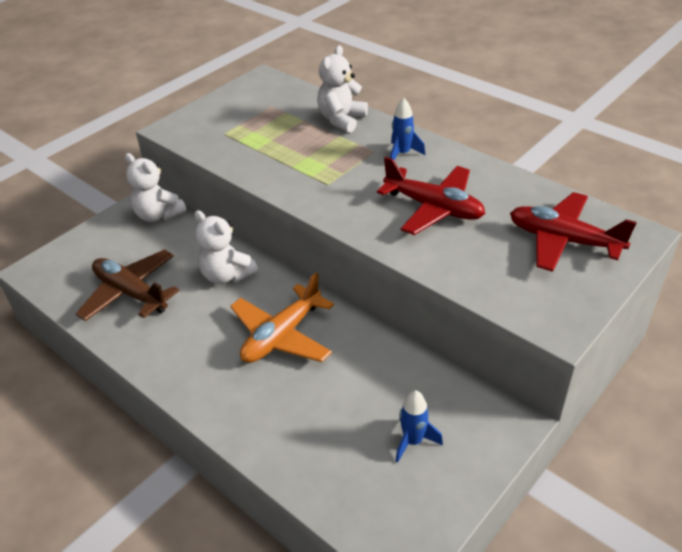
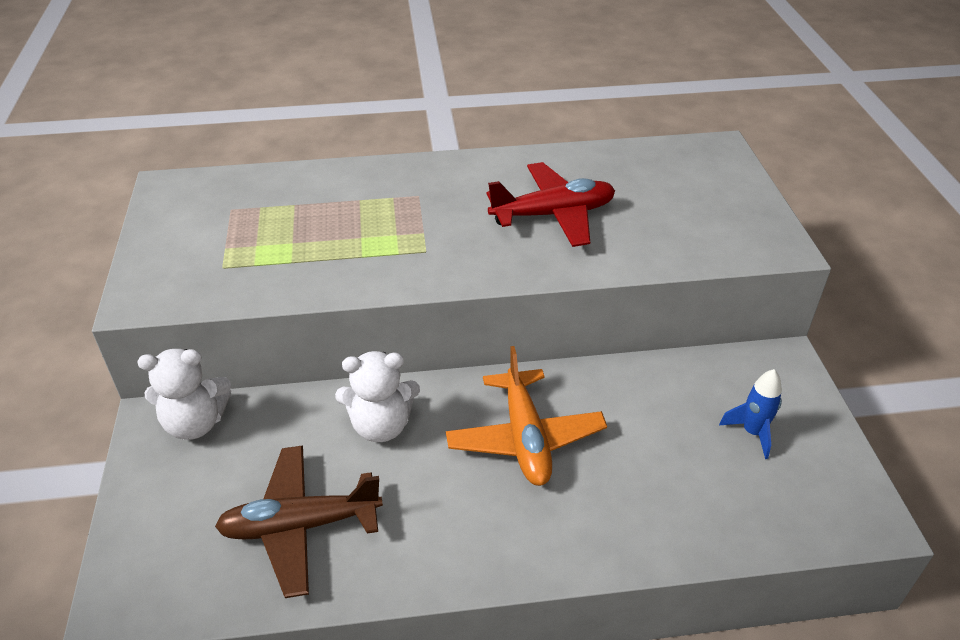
camera: 50 degrees left, 0 degrees up
white teddy bear [317,45,368,133] -> none
blue rocket [390,98,425,160] -> none
red plane [510,192,637,272] -> none

